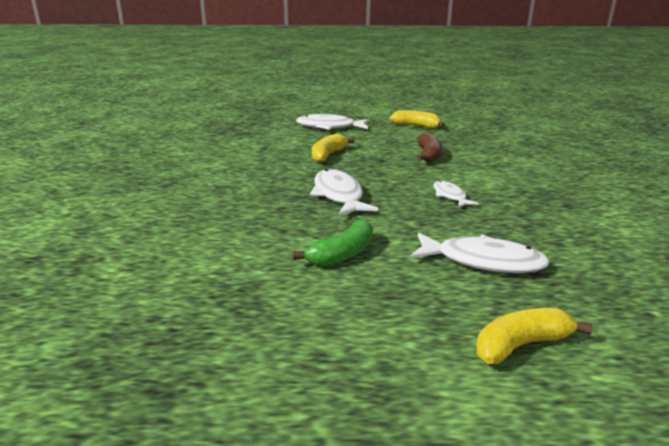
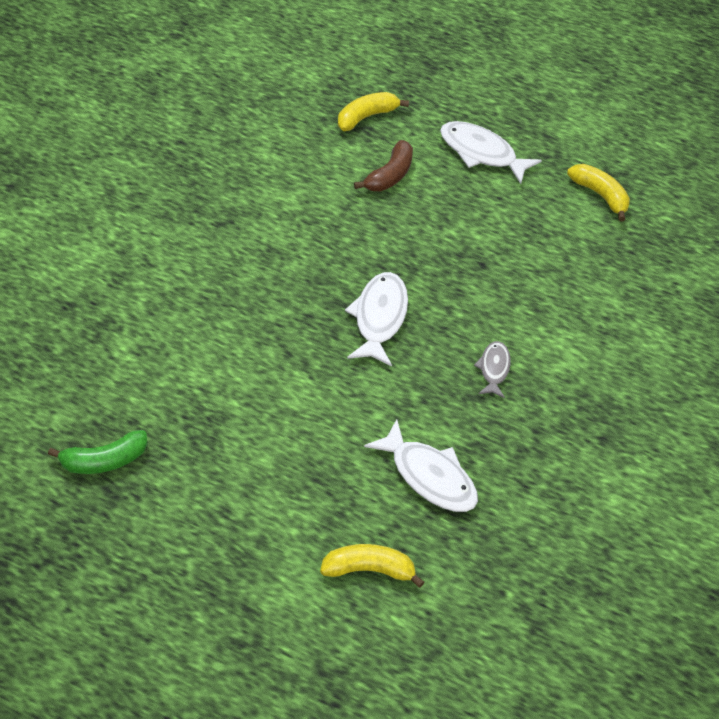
camera: 25 degrees right, 25 degrees up
green banana [293,219,373,266] -> green banana moved to [48,430,147,474]
yellow banana [312,134,355,163] -> yellow banana moved to [338,92,409,131]
brown banana [417,132,442,163] -> brown banana moved to [354,140,413,191]
white fish [433,181,479,208] -> grey fish [474,341,511,398]

